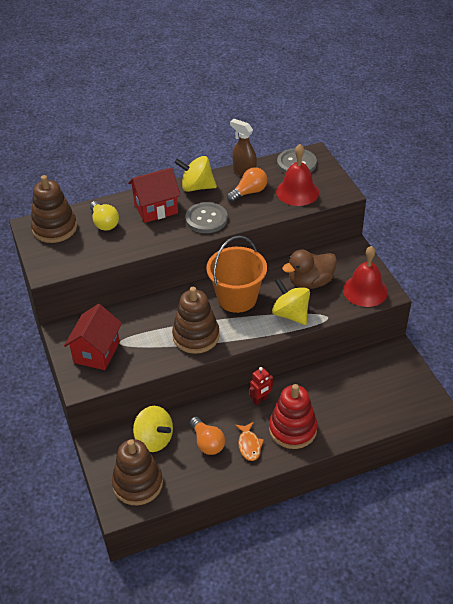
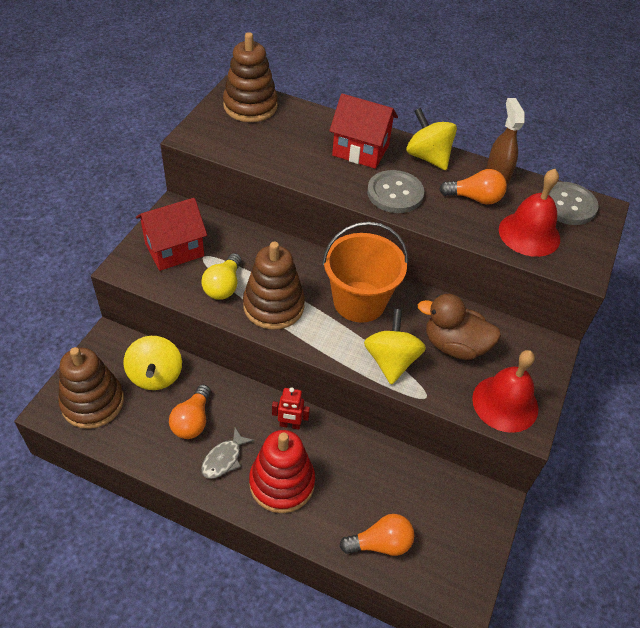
camera: 40 degrees right, 5 degrees up
yellow light bulb [90,201,119,231] -> yellow light bulb moved to [201,253,242,300]
orange fish [235,422,264,461] -> grey fish [201,428,254,479]
none -> orange light bulb [339,514,414,556]

